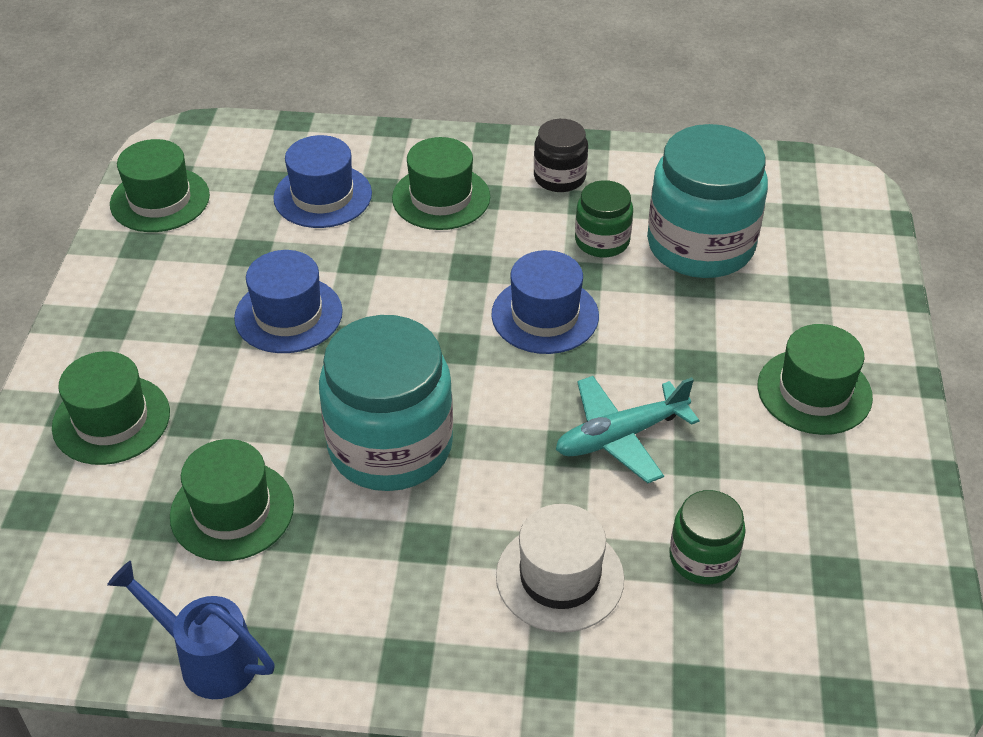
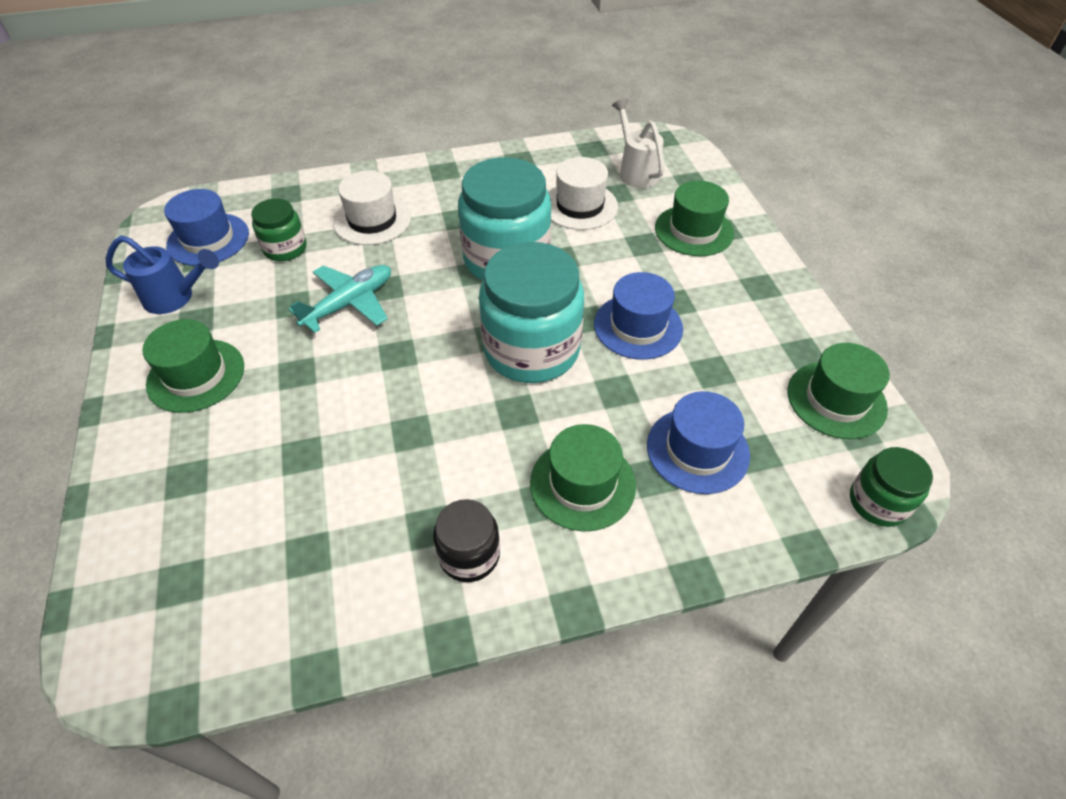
camera: 160 degrees right, 5 degrees up
blue watering can [107,561,275,699] -> blue watering can moved to [106,236,219,314]
green hat [170,439,294,561] -> white hat [548,157,618,230]
blue hat [491,250,599,354] -> blue hat moved to [164,189,249,266]
green jar [575,180,633,257] -> green jar moved to [850,447,933,527]
turquoise jar [647,124,768,278] -> turquoise jar moved to [479,242,584,383]
none -> white watering can [612,99,664,188]

